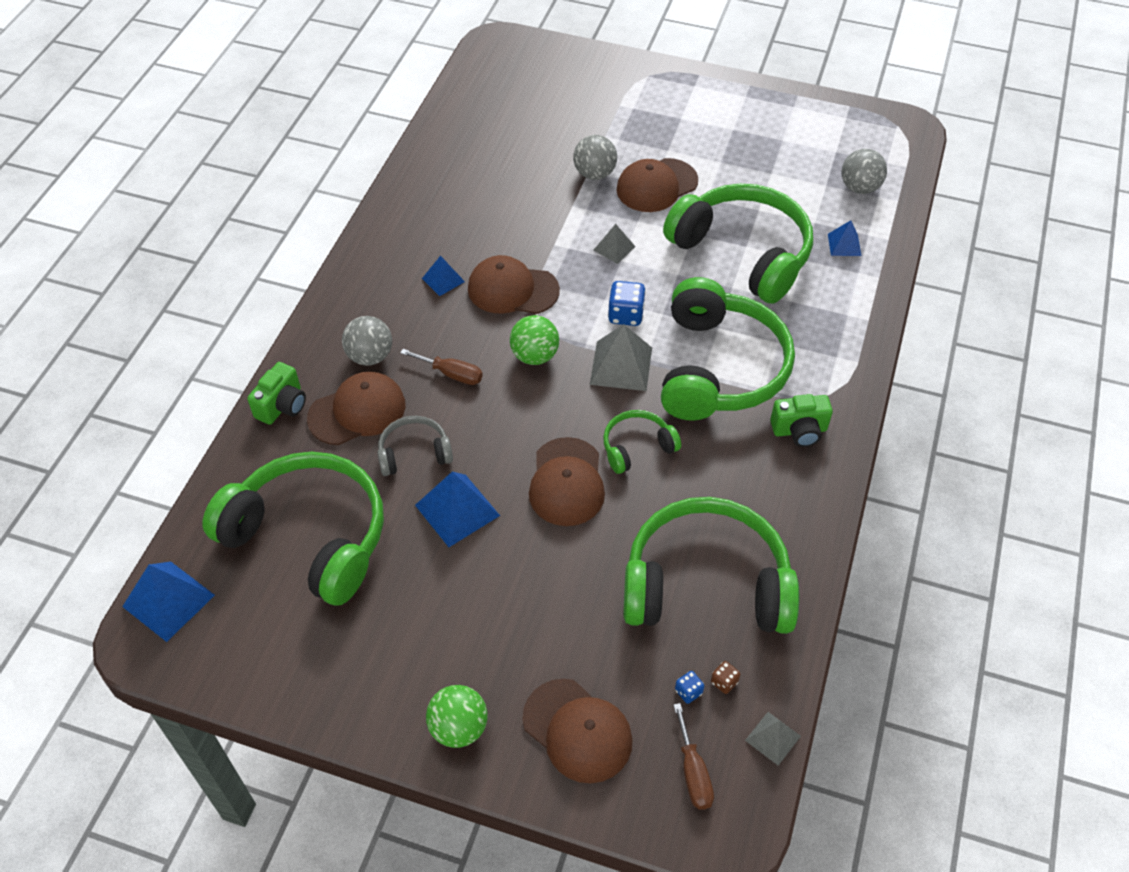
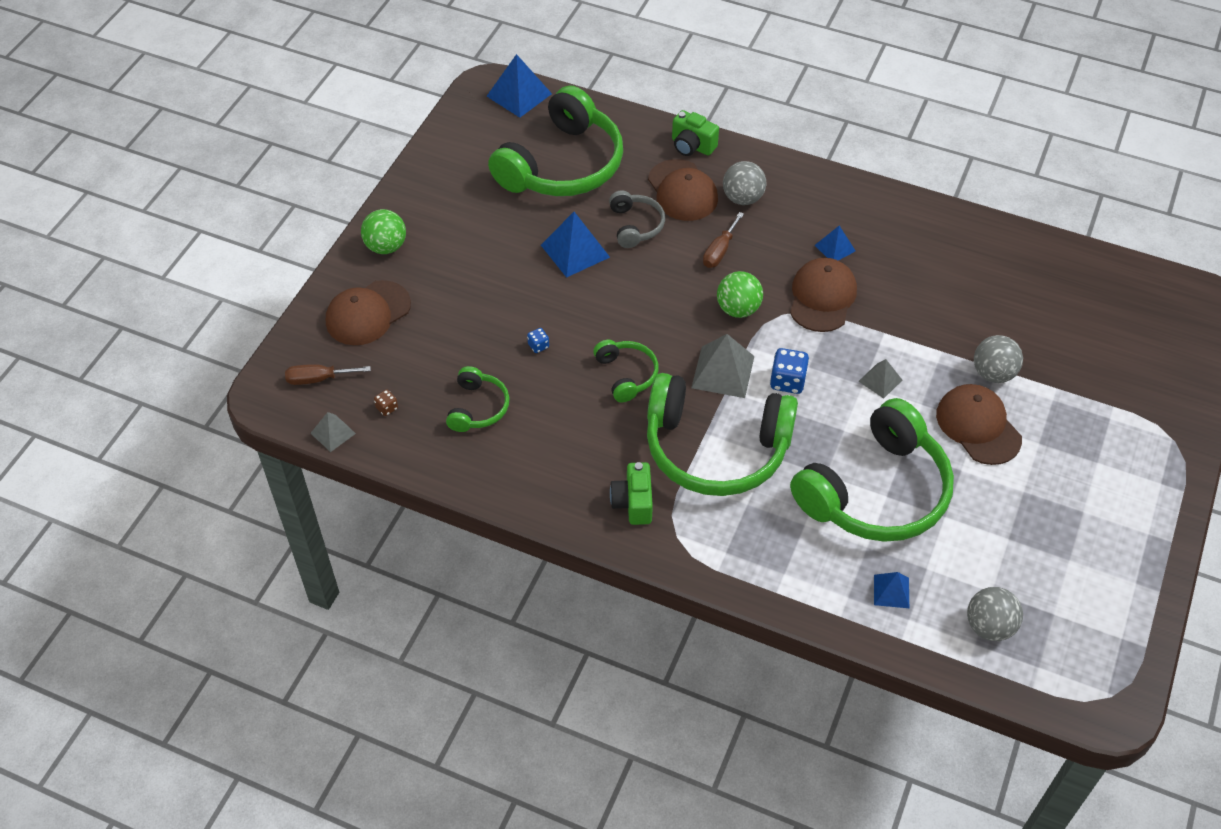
camera: 95 degrees right, 0 degrees up
brown cap [529,437,605,526] -> none
green headphones [624,497,799,634] -> green headphones [446,366,509,432], size x0.47
blue dice [675,671,704,704] -> blue dice moved to [527,328,549,353]

